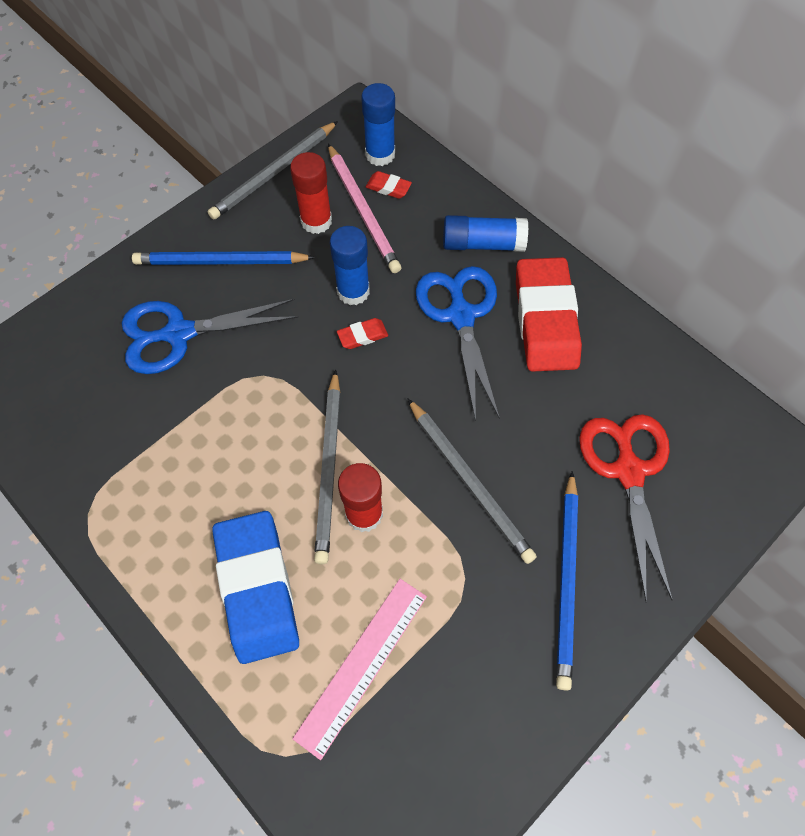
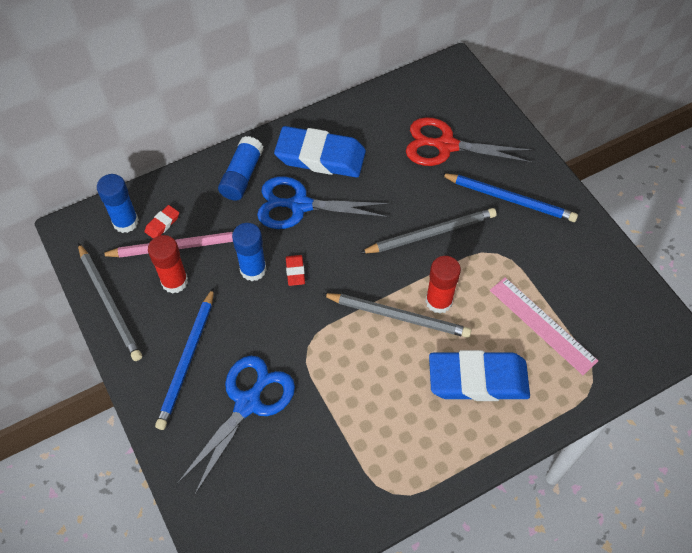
camera: 75 degrees left, 5 degrees down
blue scissors [122,299,298,374] -> blue scissors turned 150 degrees counterclockwise [177,356,295,494]
red eraser [516,257,582,372] -> blue eraser [274,126,366,177]

